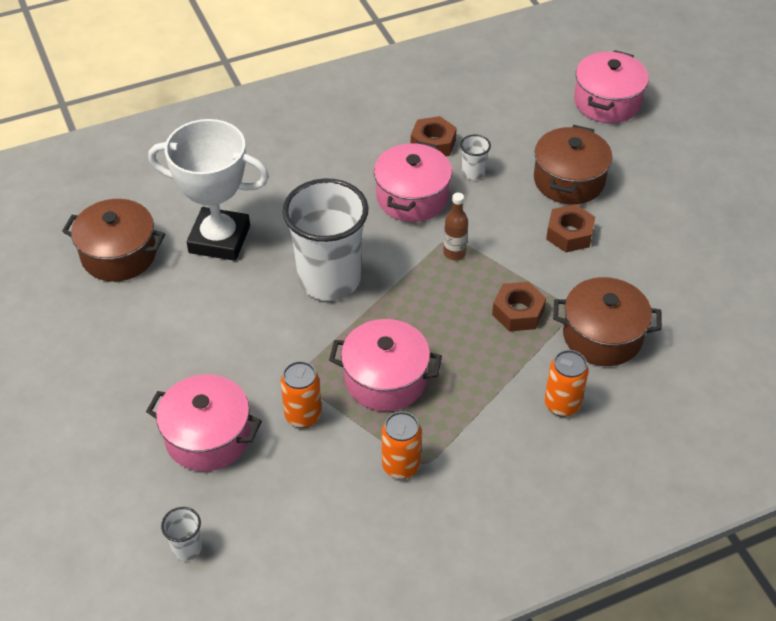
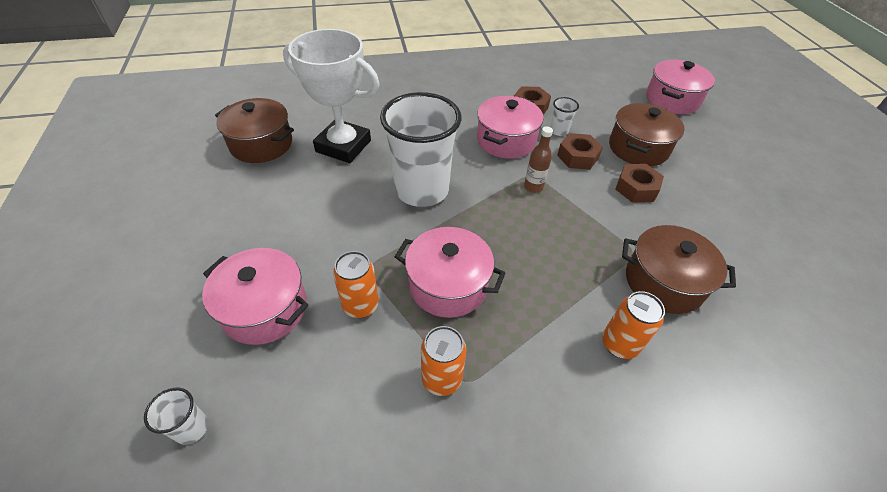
camera: 10 degrees right, 0 degrees up
brown nut [492,282,546,331] -> brown nut moved to [557,133,603,170]

